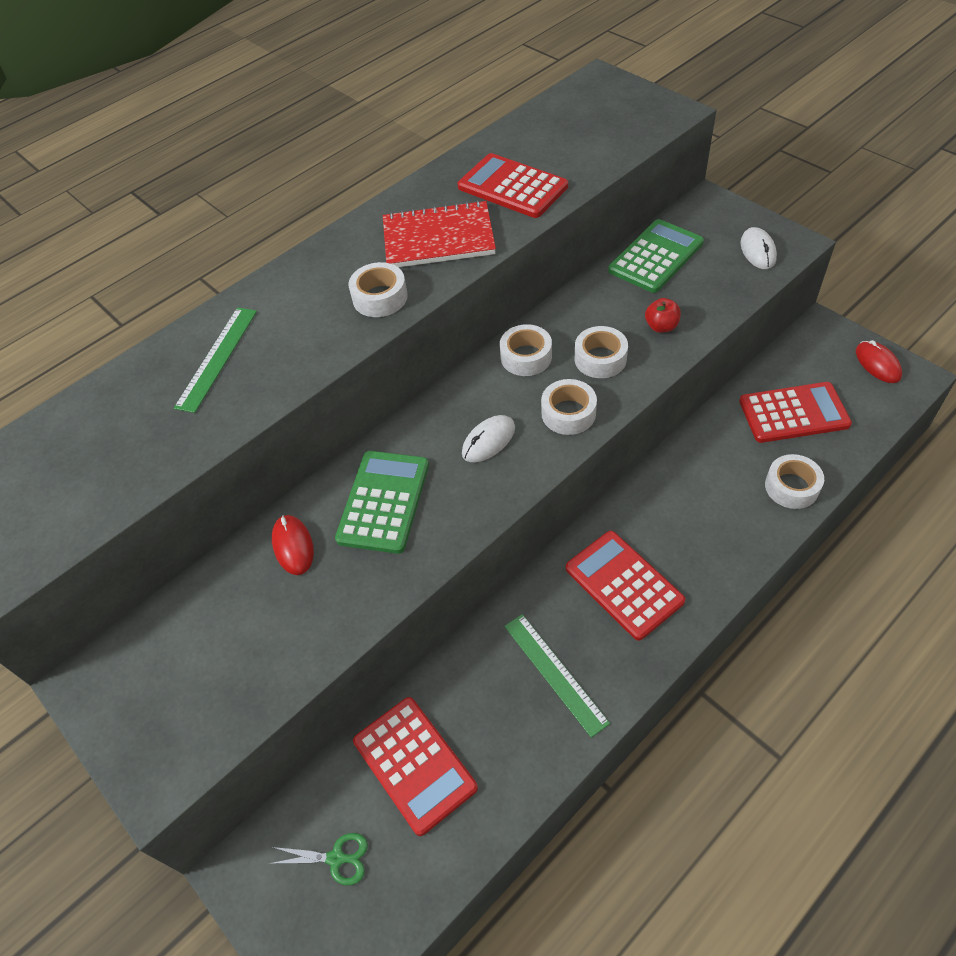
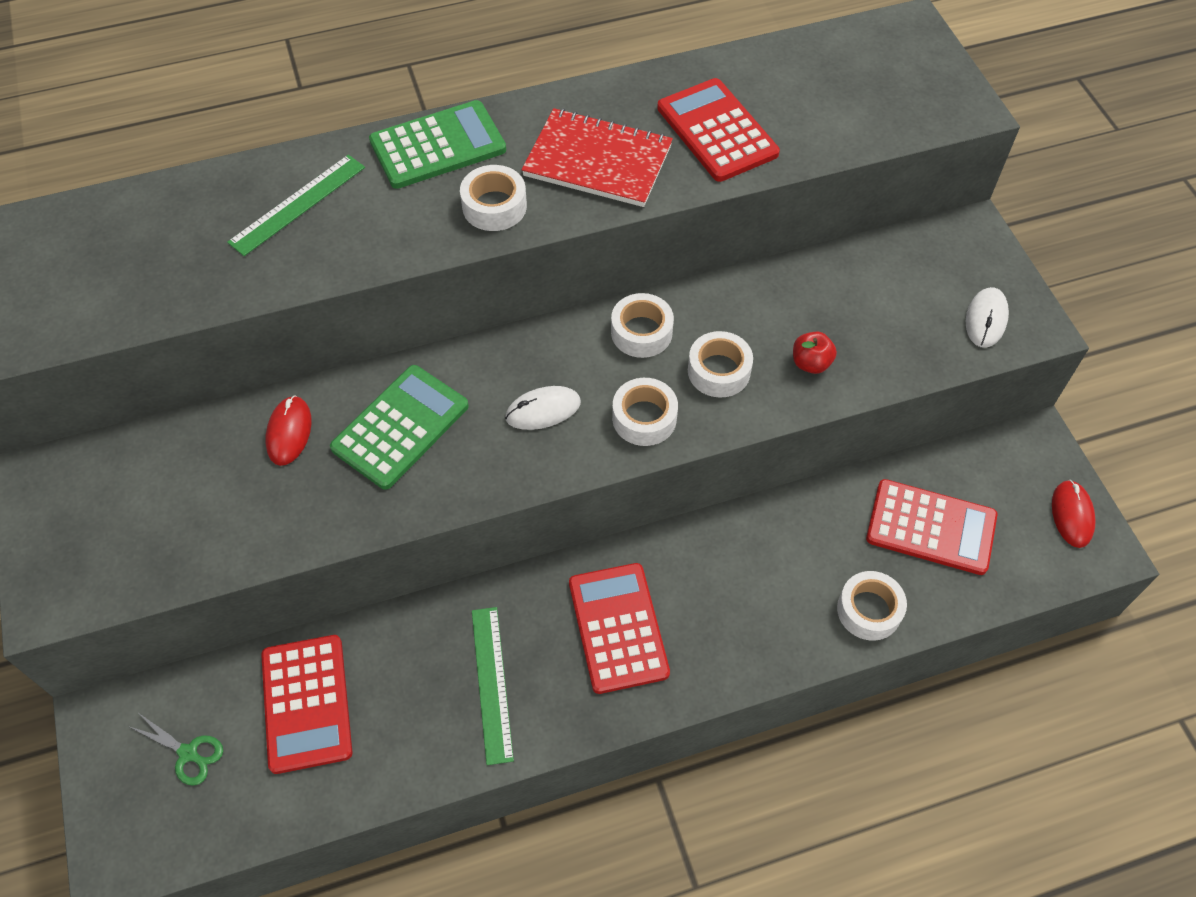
camera: 20 degrees right, 5 degrees up
green calculator [608,219,704,293] -> green calculator moved to [369,100,506,189]

